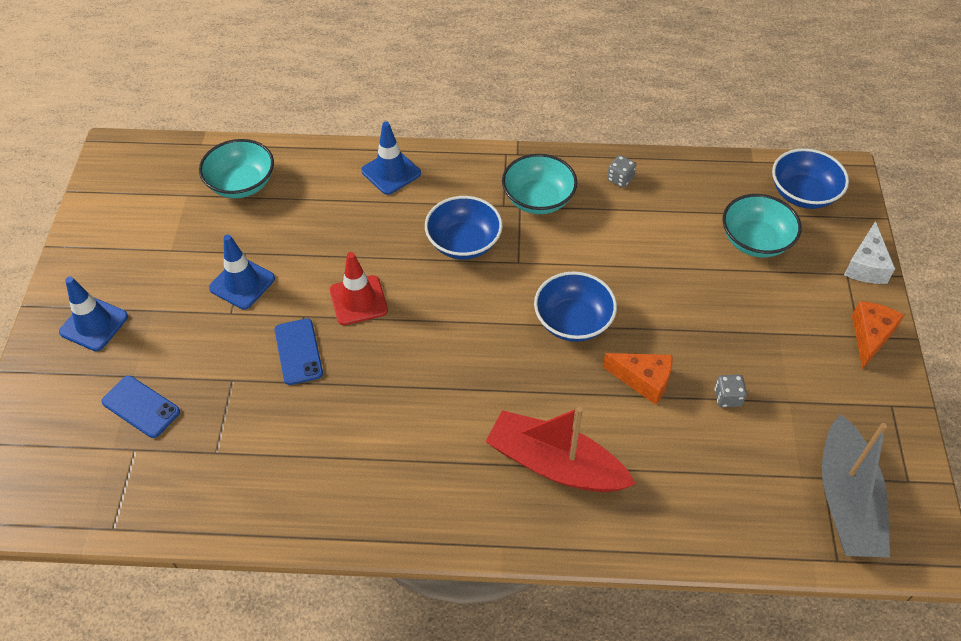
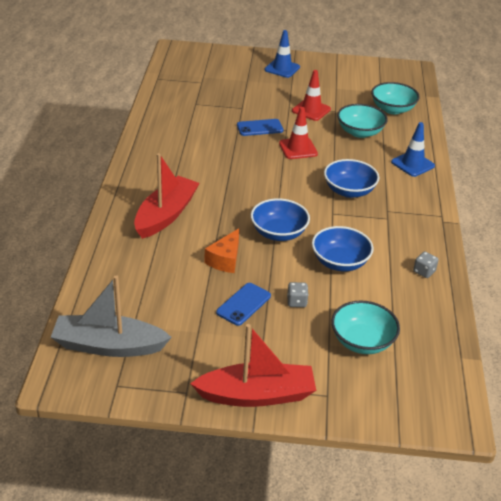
camera: 90 degrees right, 15 degrees down
blue phone [101,376,180,438] -> blue phone moved to [216,283,271,326]
blue traffic cone [209,235,275,309] -> red traffic cone [292,70,331,121]
turquoise bowl [502,154,577,214] -> turquoise bowl moved to [337,104,388,138]
grey dice [715,375,747,407] -> grey dice moved to [287,282,309,307]
blue bowl [772,148,849,209] -> blue bowl moved to [312,226,374,271]
white cheese [844,221,895,284] -> none
orange cheese [852,301,904,369] -> red boat [190,324,316,407]

